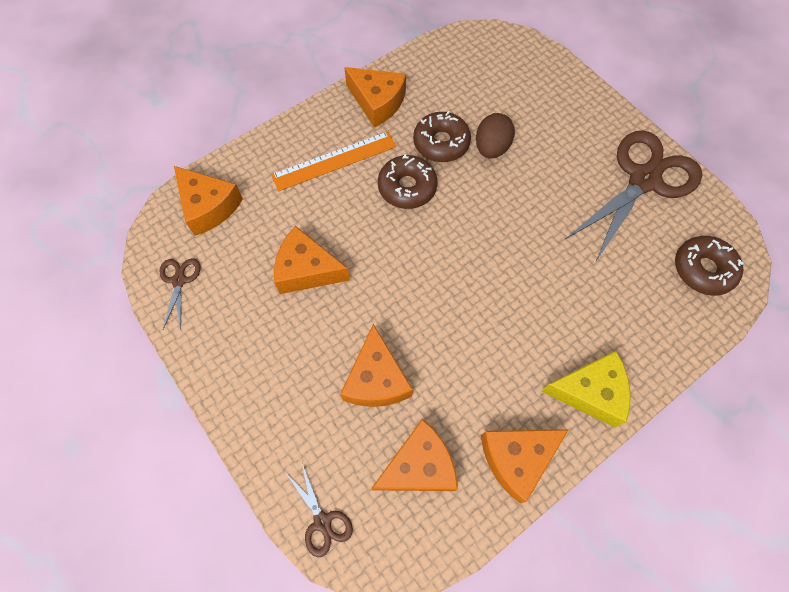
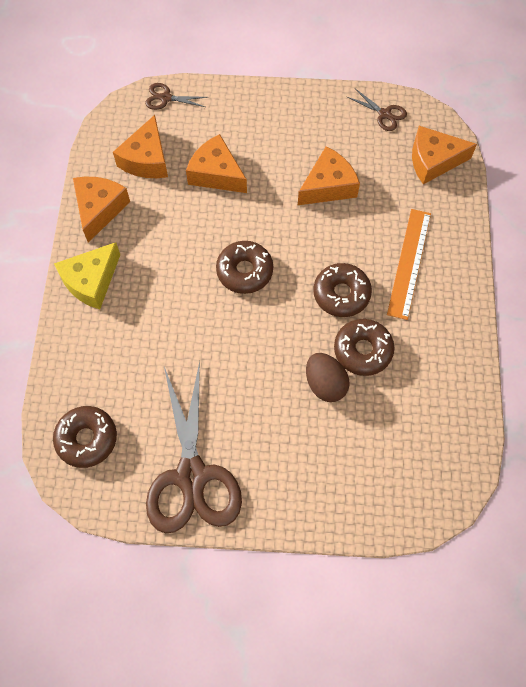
camera: 130 degrees right, 0 degrees up
orange cheese [344,67,406,128] -> none
none -> brown donut [216,241,273,294]

